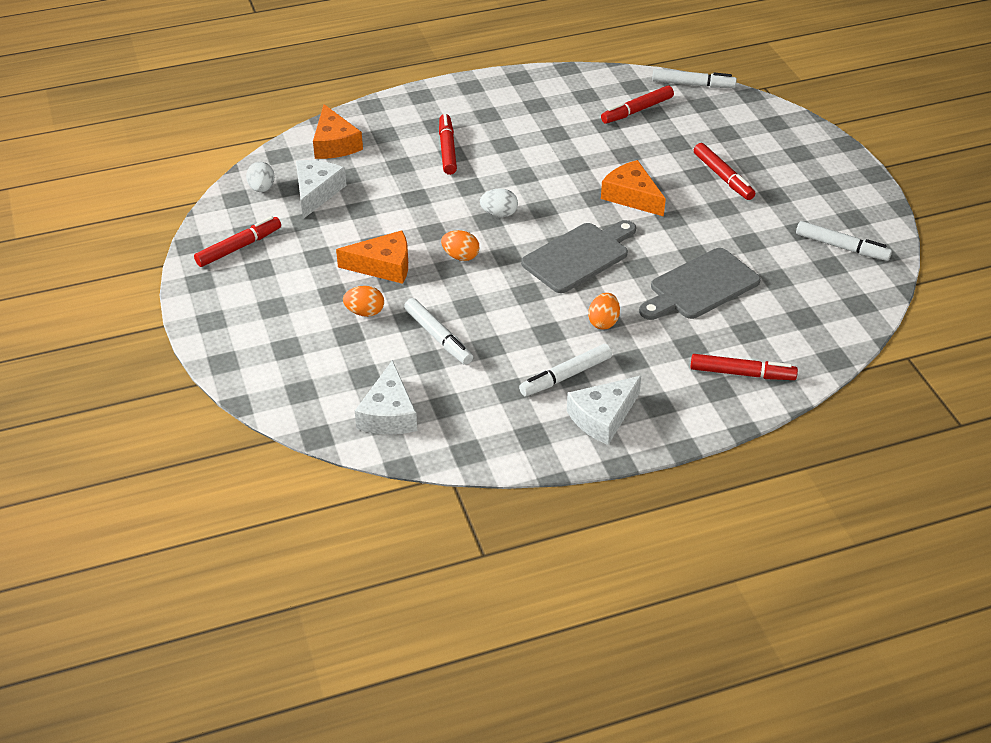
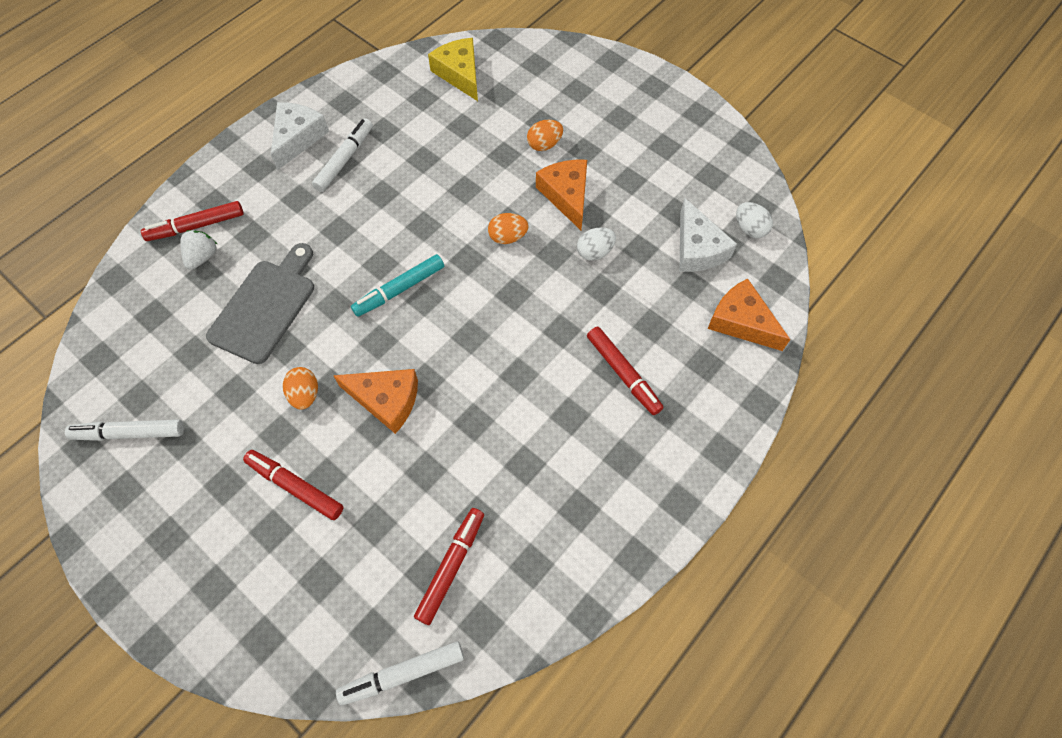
camera: 150 degrees right, 20 degrees up
red marker [194,216,281,267] -> none
orange cheese [336,231,408,284] -> orange cheese turned 105 degrees clockwise [536,160,587,230]
white cheese [355,360,417,434] -> yellow cheese [428,38,478,101]
white marker [404,298,473,365] -> none
white egg [480,188,518,217] -> white egg moved to [577,227,616,261]
grey cutting board [521,220,636,293] -> turquoise marker [351,254,444,317]
orange egg [588,293,620,330] -> orange egg moved to [283,367,318,409]
none -> white strawberry [180,230,217,270]

